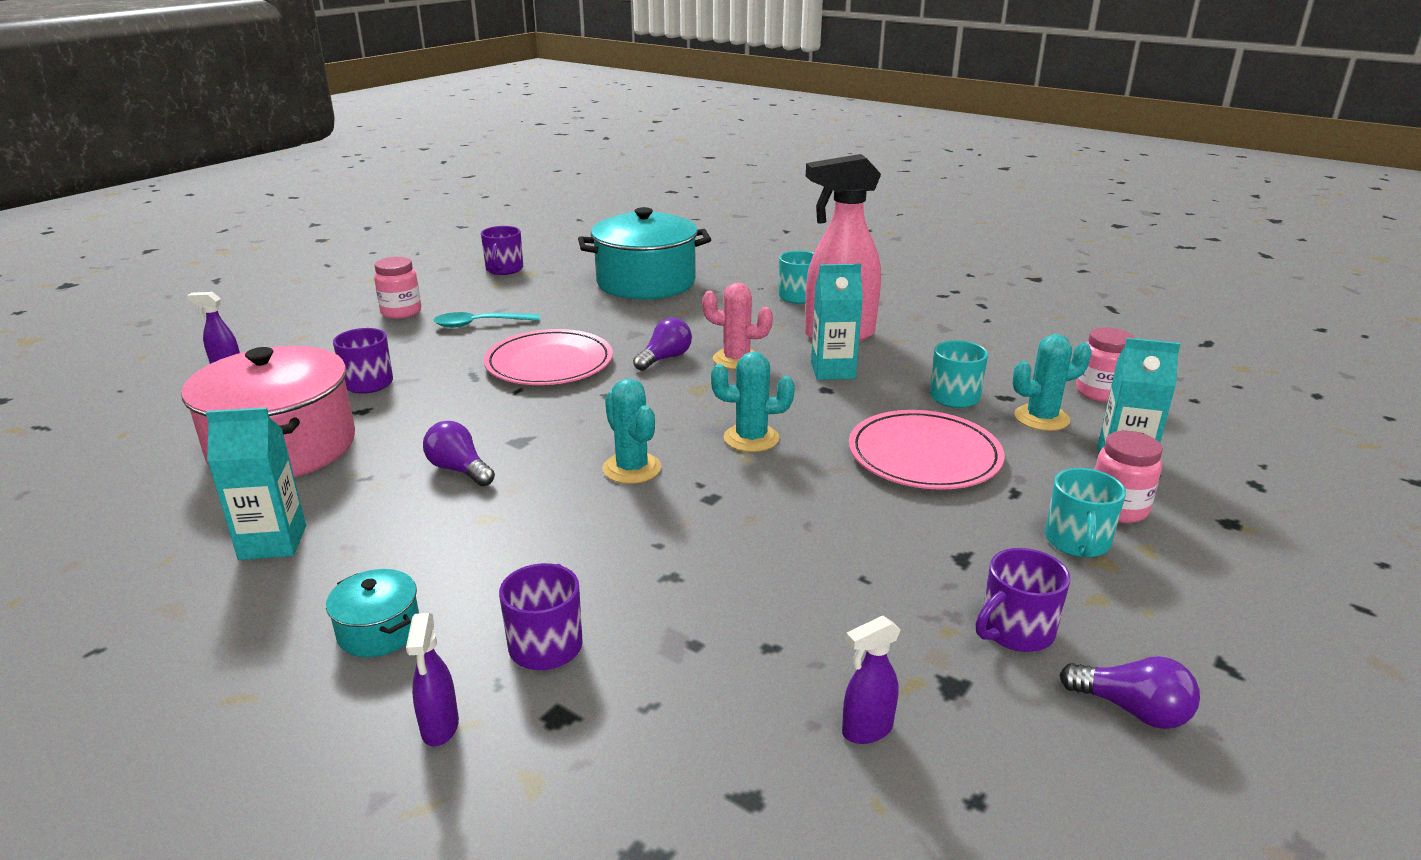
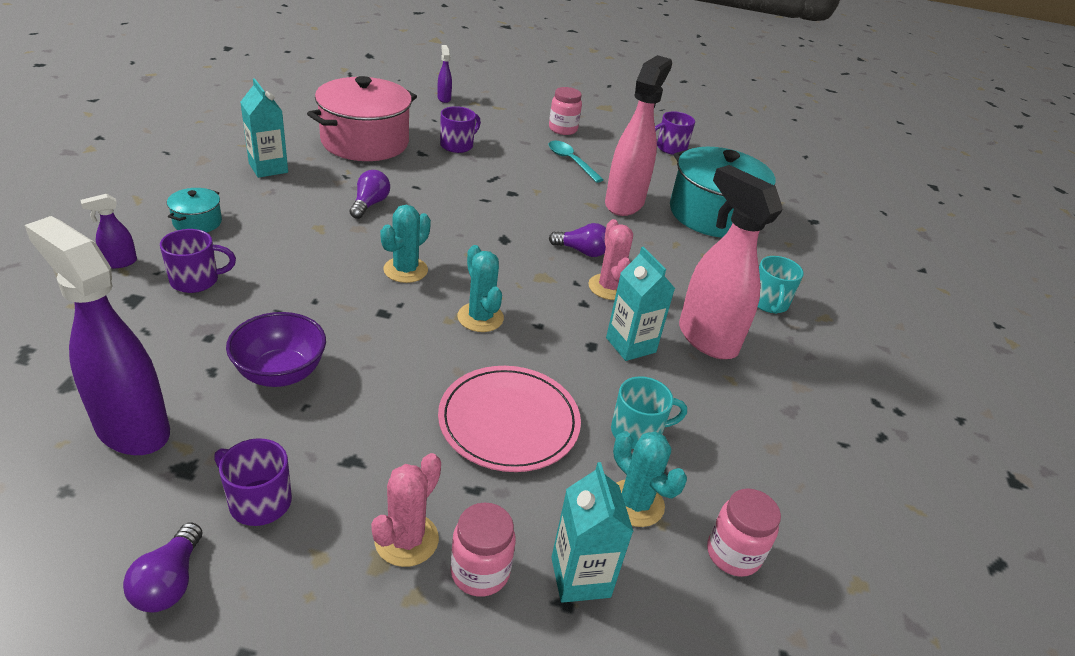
camera: 60 degrees right, 10 degrees up
pink plate [483,329,613,385] -> none
purple spray bottle [842,616,901,744] -> purple spray bottle [25,216,170,455], size x2.37
turquoise mug [1045,468,1126,558] -> pink cactus [371,453,441,567]
none -> purple bowl [226,312,326,387]
none -> pink spray bottle [605,55,672,216]

